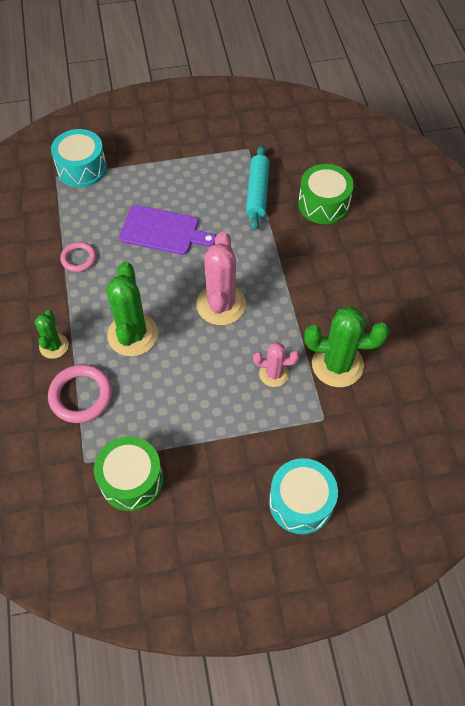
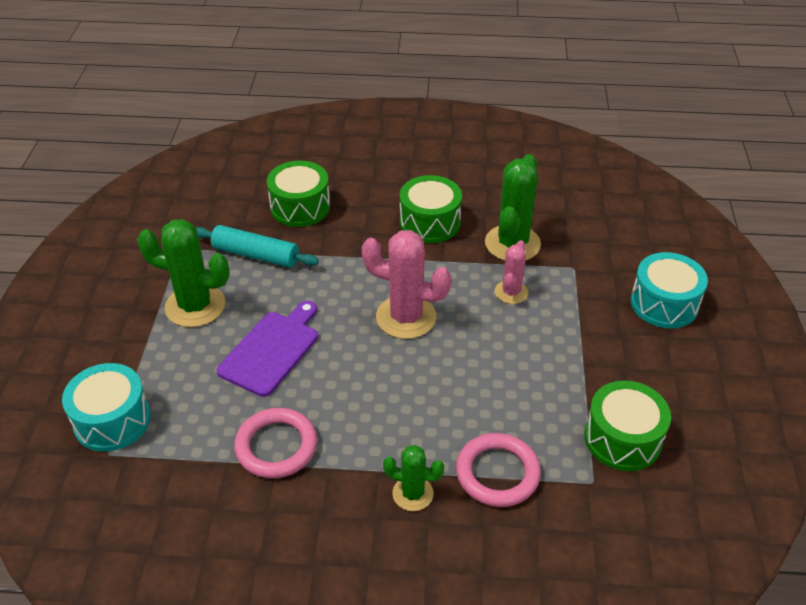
camera: 75 degrees left, 15 degrees down
pink ring [60,242,96,272] -> pink ring [234,408,317,478], size x1.61
green cactus [106,262,158,356] -> green cactus moved to [137,219,230,327]
none -> green drum [400,175,462,243]

